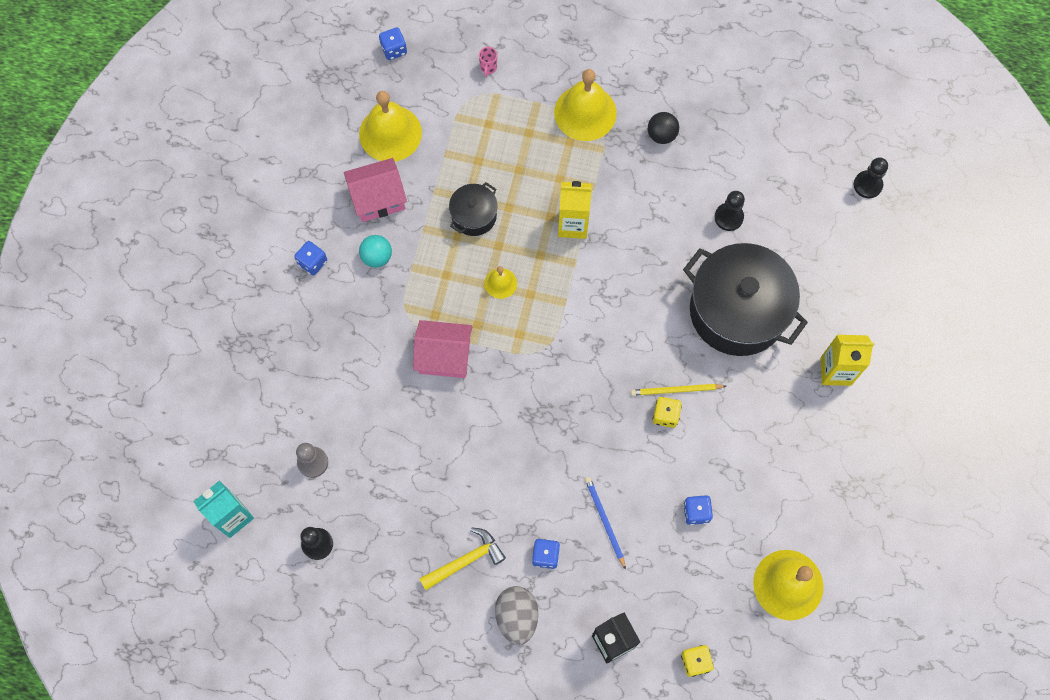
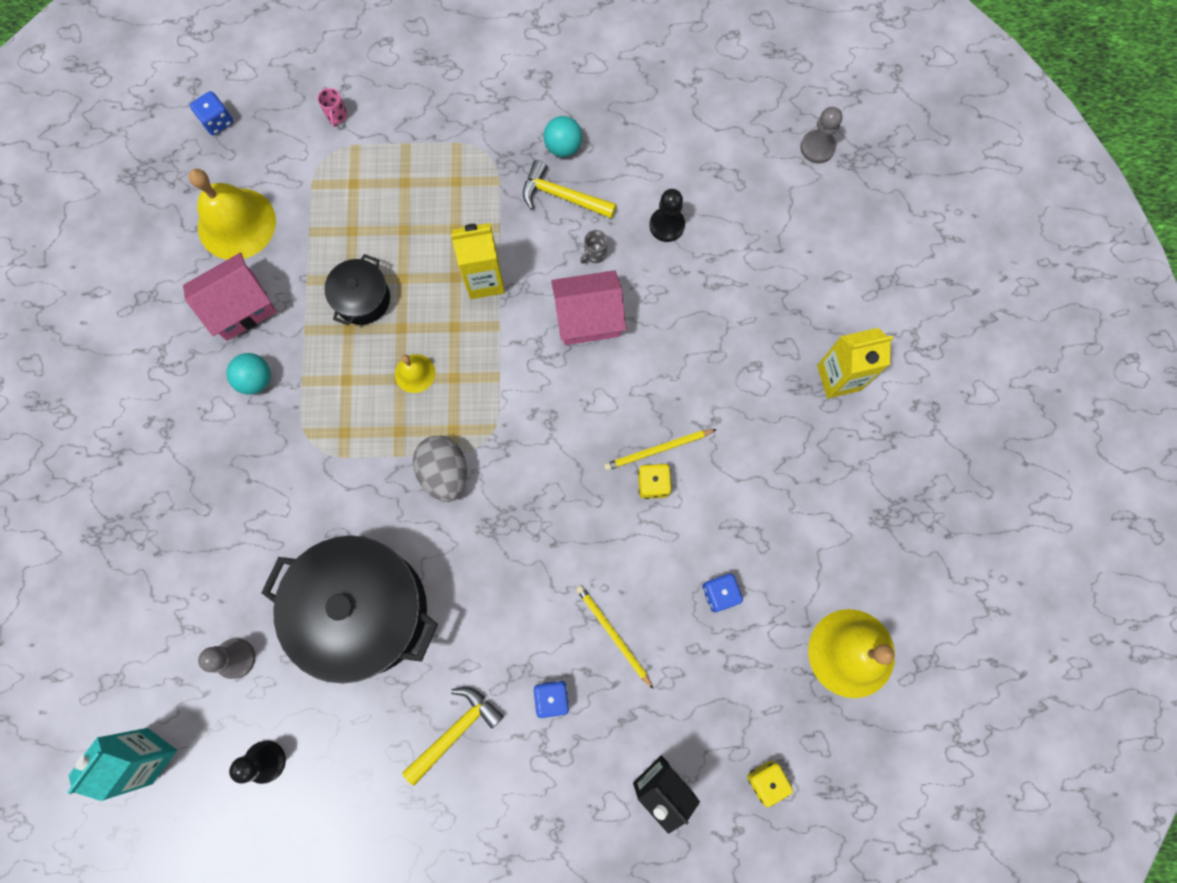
camera: 15 degrees left, 5 degrees up
blue dice [294,241,327,276] -> none
pink house [413,320,473,378] -> pink house moved to [551,270,626,345]
grey egg [495,586,538,645] -> grey egg moved to [413,436,467,502]
yellow bell [554,69,617,141] -> none
blue pencil [585,477,626,570] -> yellow pencil [576,585,653,689]
black ball [648,112,679,144] -> turquoise ball [543,116,582,157]
black pot [683,243,808,356] -> black pot moved to [261,535,438,683]
black pawn [854,157,888,198] -> grey pawn [800,107,842,163]
none -> yellow hammer [523,160,616,219]
none -> grey mug [580,230,608,264]

